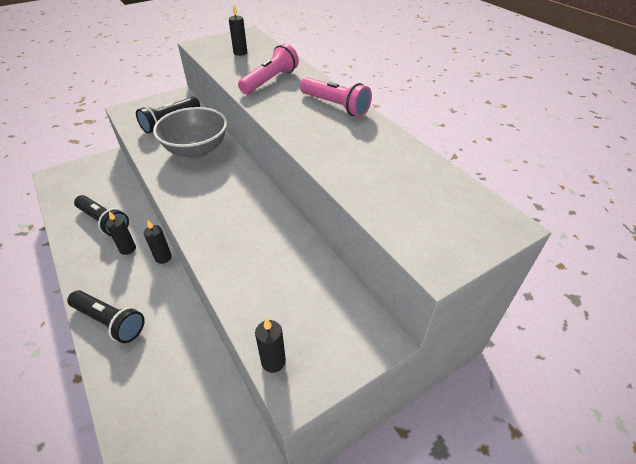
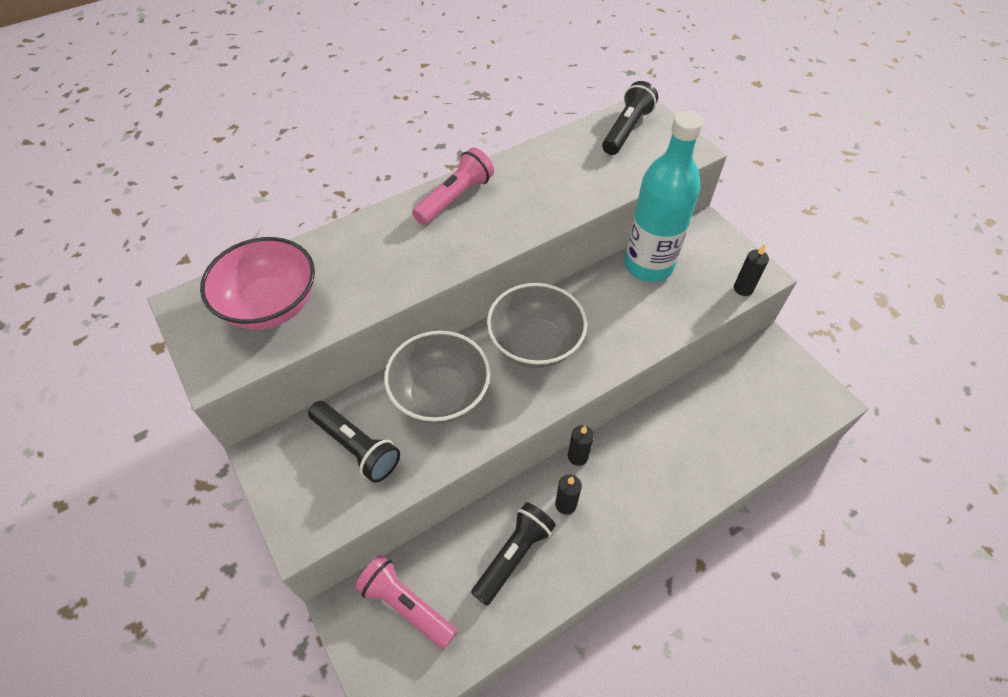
camera: 90 degrees left, 10 degrees up
black flashlight [67,290,145,343] -> black flashlight moved to [602,81,658,155]
black candle [229,5,247,56] -> pink bowl [200,237,315,330]
pink flashlight [238,44,299,94] -> pink flashlight moved to [355,555,457,649]
none -> grey bowl [487,283,587,368]
none -> turquoise bottle [624,111,703,282]

